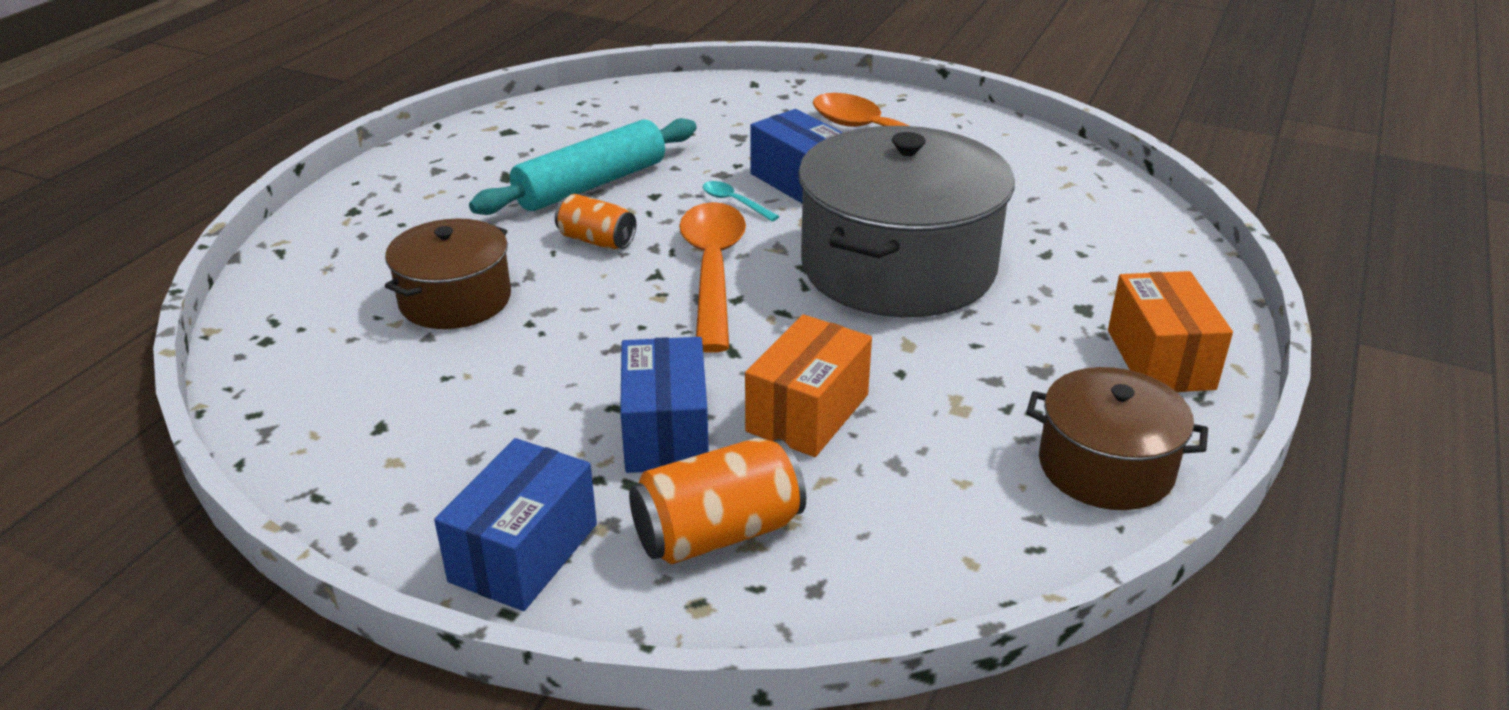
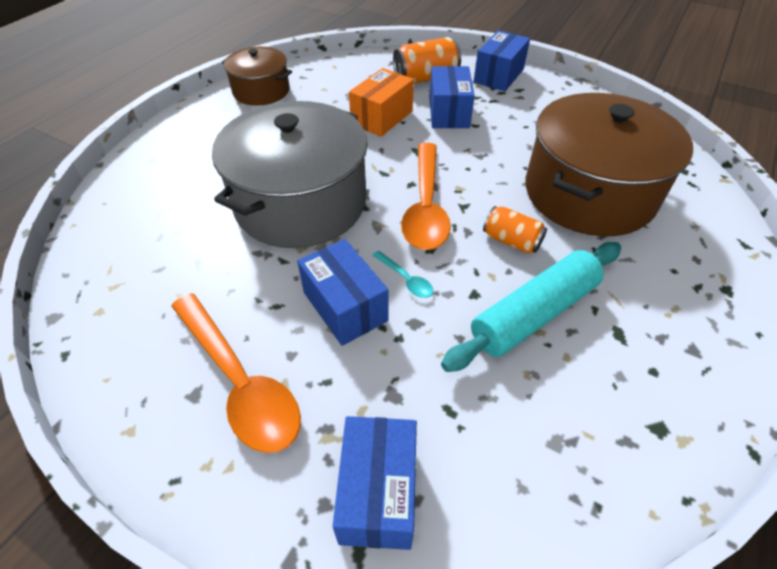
camera: 175 degrees left, 15 degrees up
brown pot [385,219,511,329] -> brown pot [525,93,693,236], size x1.83
orange box [1108,271,1233,392] -> none
none -> blue box [333,416,417,550]

